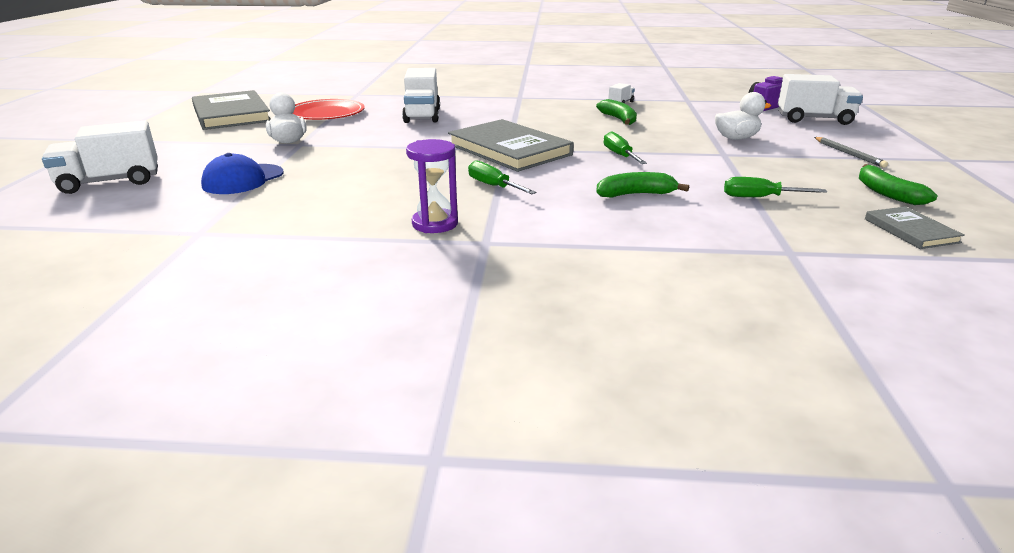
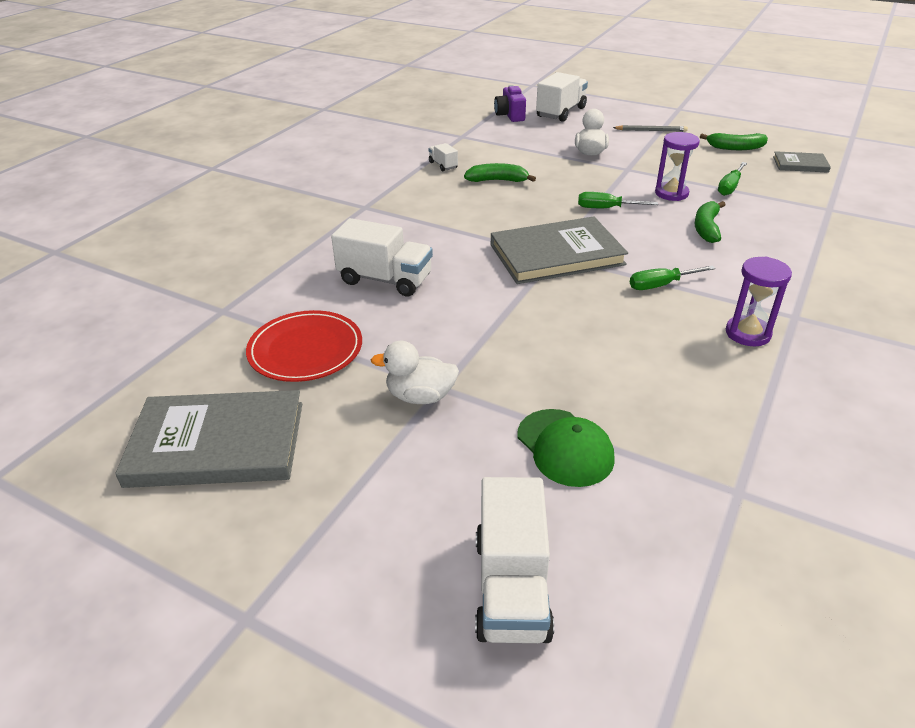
camera: 65 degrees left, 10 degrees up
blue cap [201,153,283,194] -> green cap [517,409,615,487]
none -> purple hourglass [655,132,700,201]

